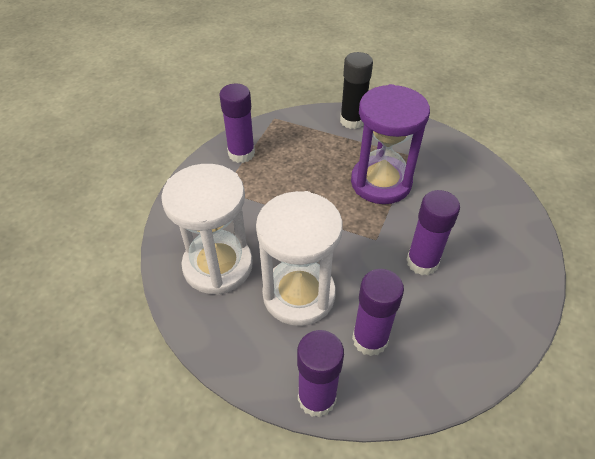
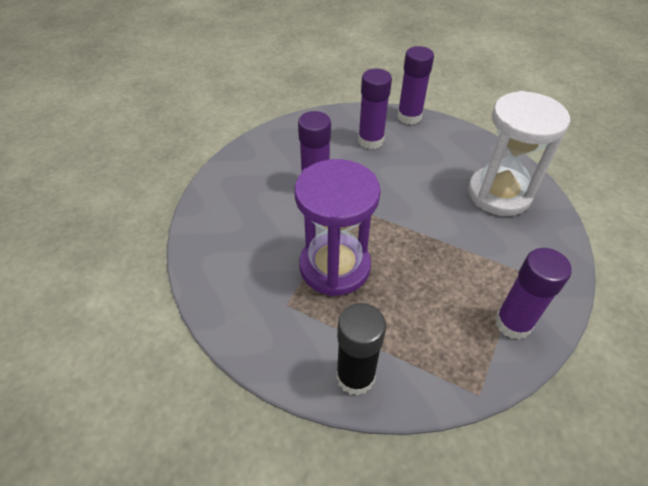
camera: 175 degrees left, 0 degrees up
white hourglass [256,191,343,326] -> none

